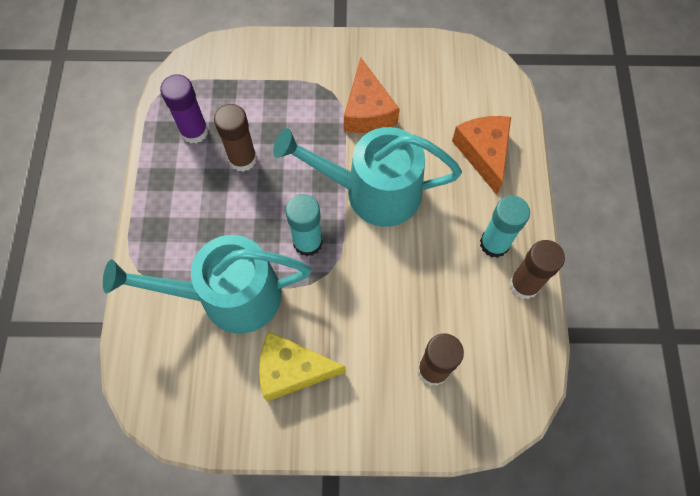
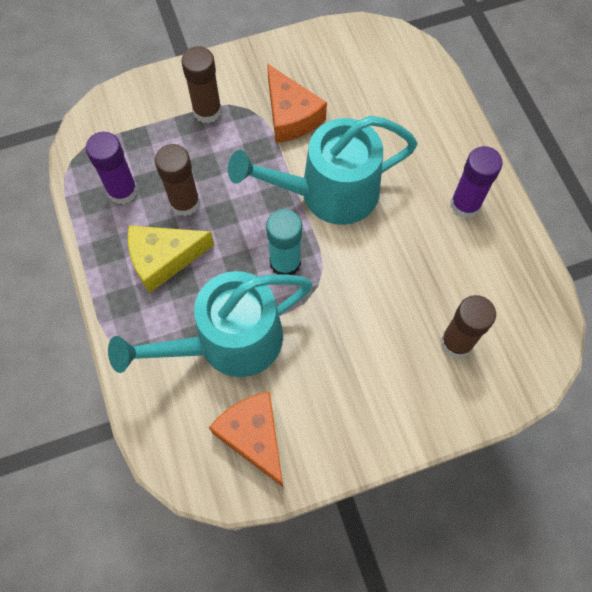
camera: 20 degrees left, 0 degrees up
yellow cheese [259,331,346,402] -> yellow cheese moved to [128,225,214,293]
orange cheese [452,116,511,195] -> orange cheese moved to [209,391,283,487]
turquoise glue stick [480,196,530,258] -> purple glue stick [451,146,503,218]
brown glue stick [509,240,565,299] -> brown glue stick moved to [181,46,222,123]

